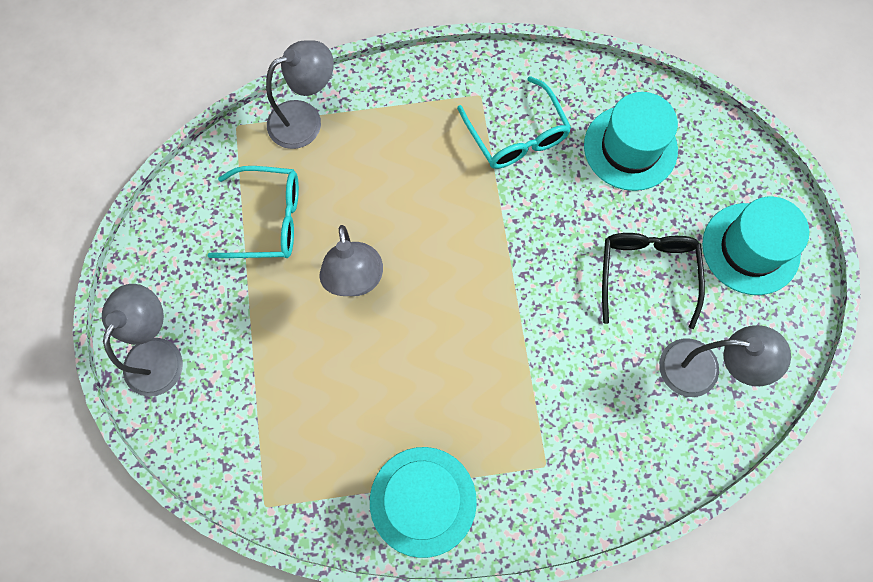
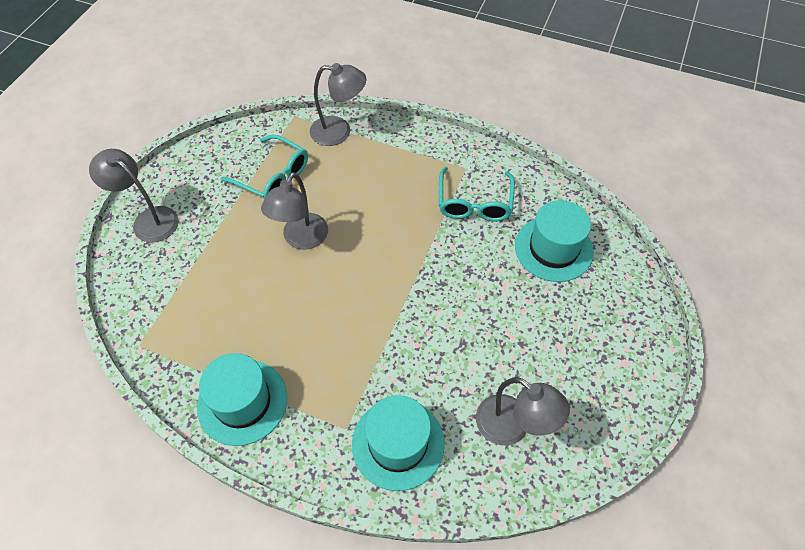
camera: 30 degrees right, 15 degrees down
grey lamp [102,284,183,397] -> grey lamp turned 105 degrees counterclockwise [89,149,179,242]
black glasses [602,233,705,329] -> none
turquoise hat [702,197,809,295] -> turquoise hat moved to [352,395,445,491]

